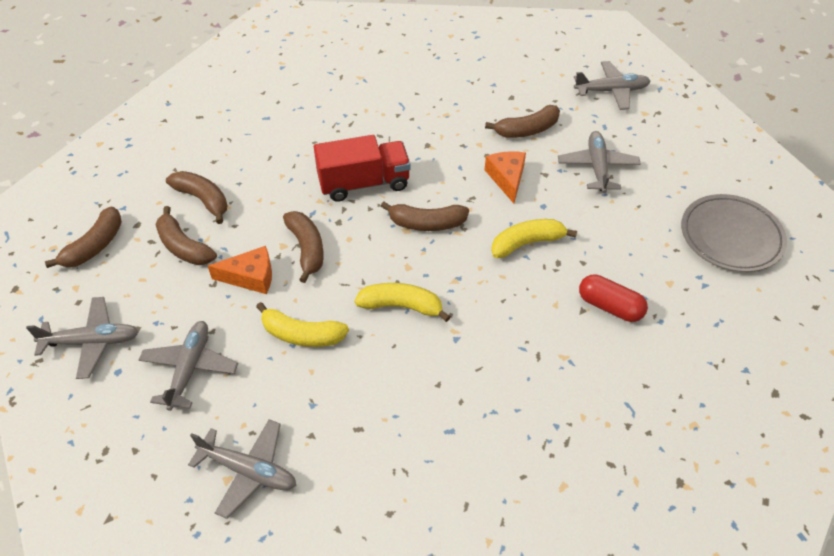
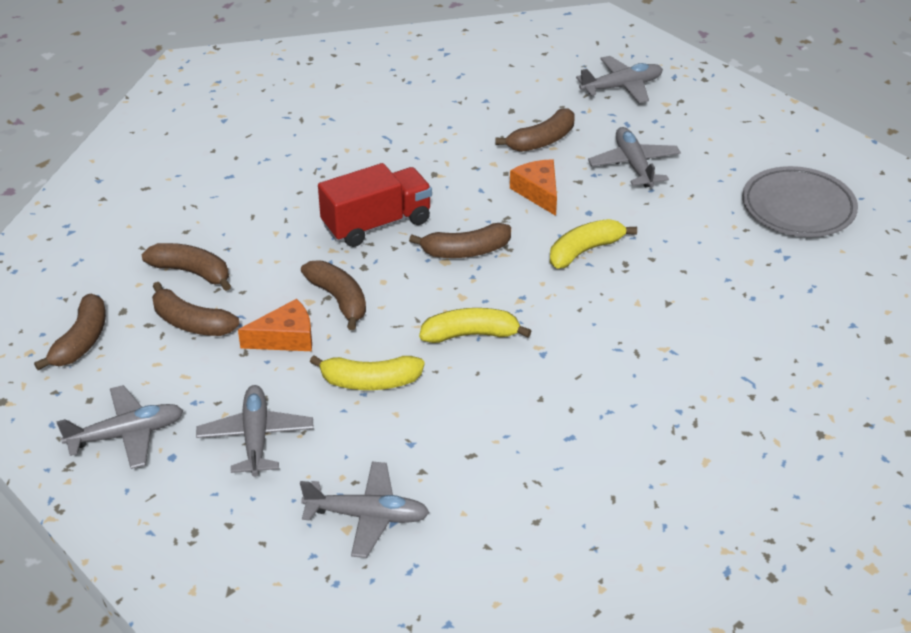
camera: 15 degrees left, 10 degrees down
red capsule [579,275,648,322] -> none

